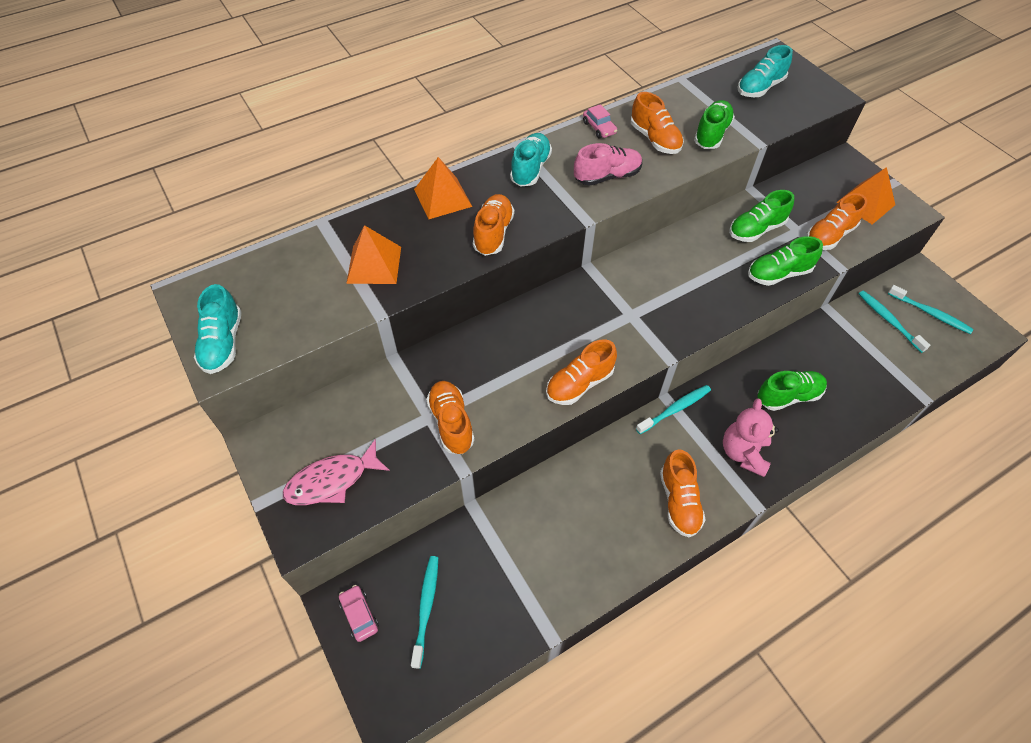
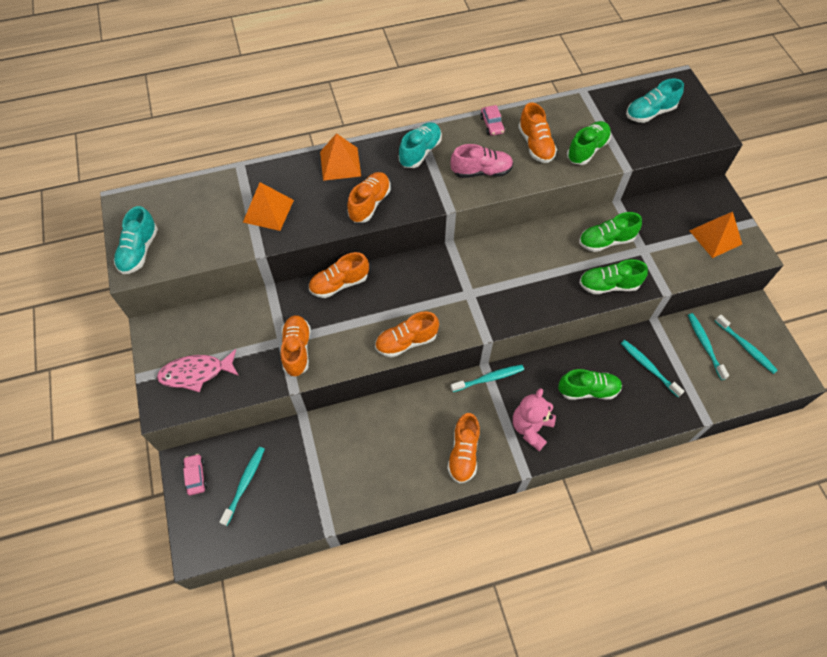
camera: 15 degrees right, 5 degrees up
orange shoe [807,193,867,250] -> orange shoe moved to [309,252,369,298]
none -> turquoise toothbrush [621,340,684,397]

